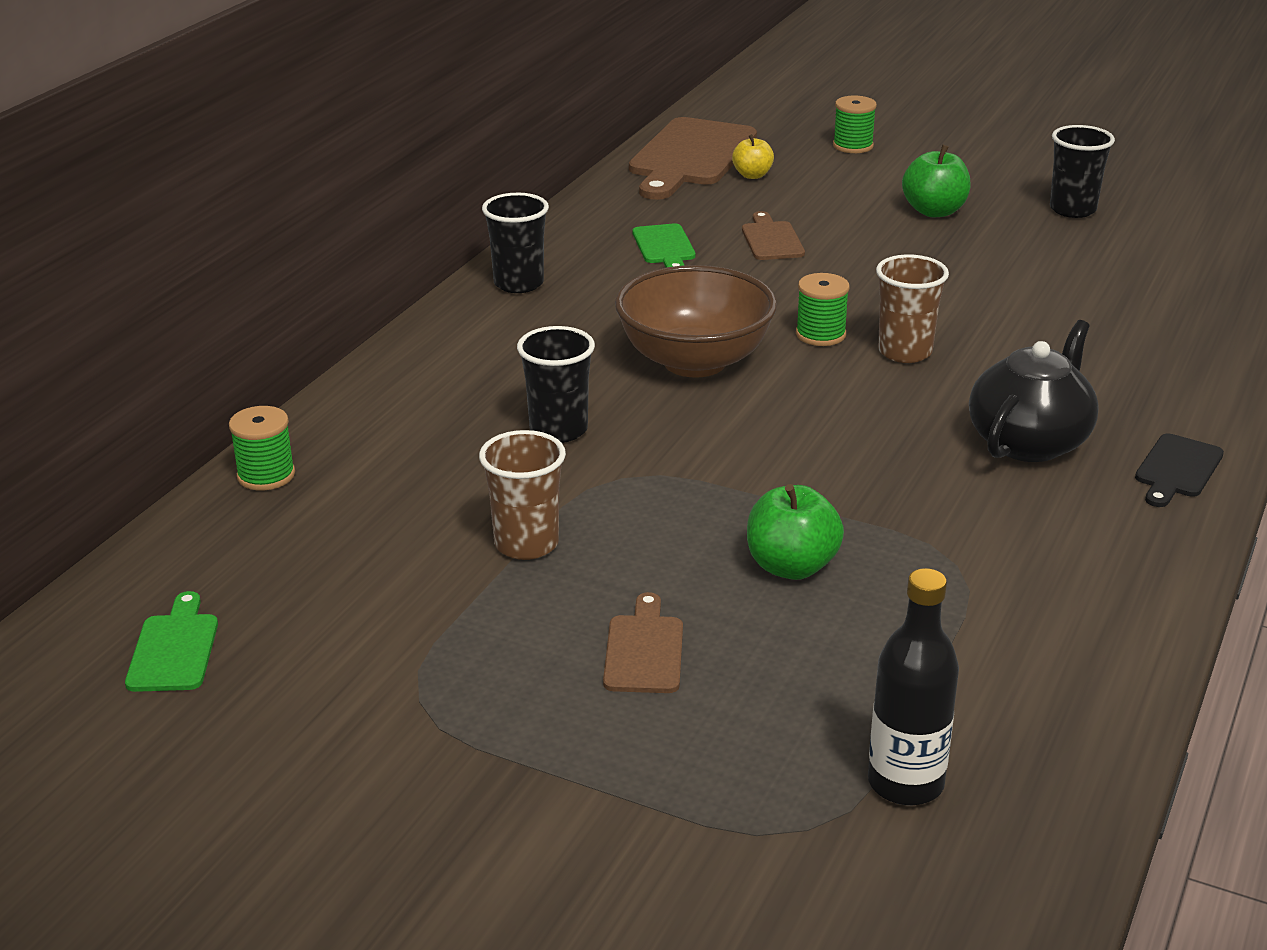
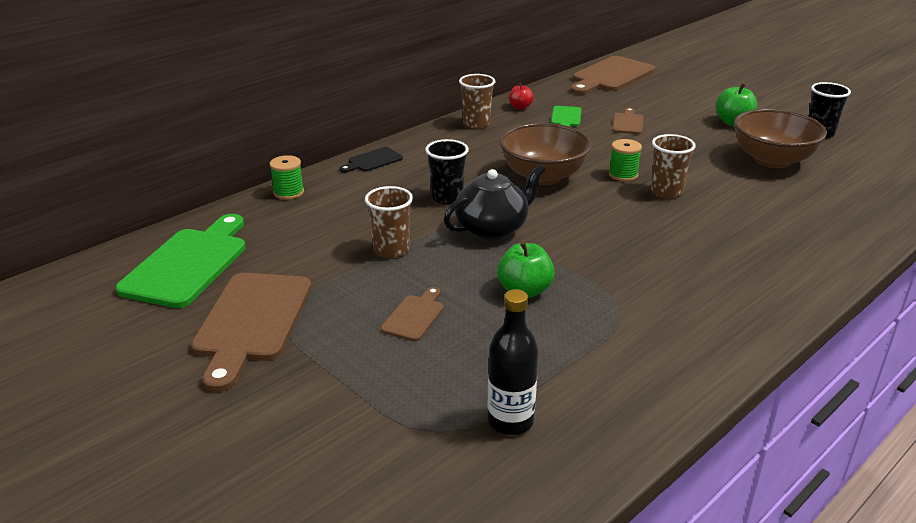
camera: 20 degrees right, 0 degrees up
green cutting board [125,591,218,692] -> green cutting board [115,214,246,308], size x2.03
black cup [482,193,549,293] -> brown cup [459,74,495,129]
yellow apple [732,134,774,179] -> none
green spool [833,96,877,153] -> none
black teapot [969,320,1099,462] -> black teapot moved to [444,165,545,240]
black cutting board [1135,433,1224,507] -> black cutting board moved to [339,147,403,173]
none -> brown cutting board [191,273,312,392]
none -> red apple [509,83,534,110]
none -> brown bowl [734,109,827,169]

